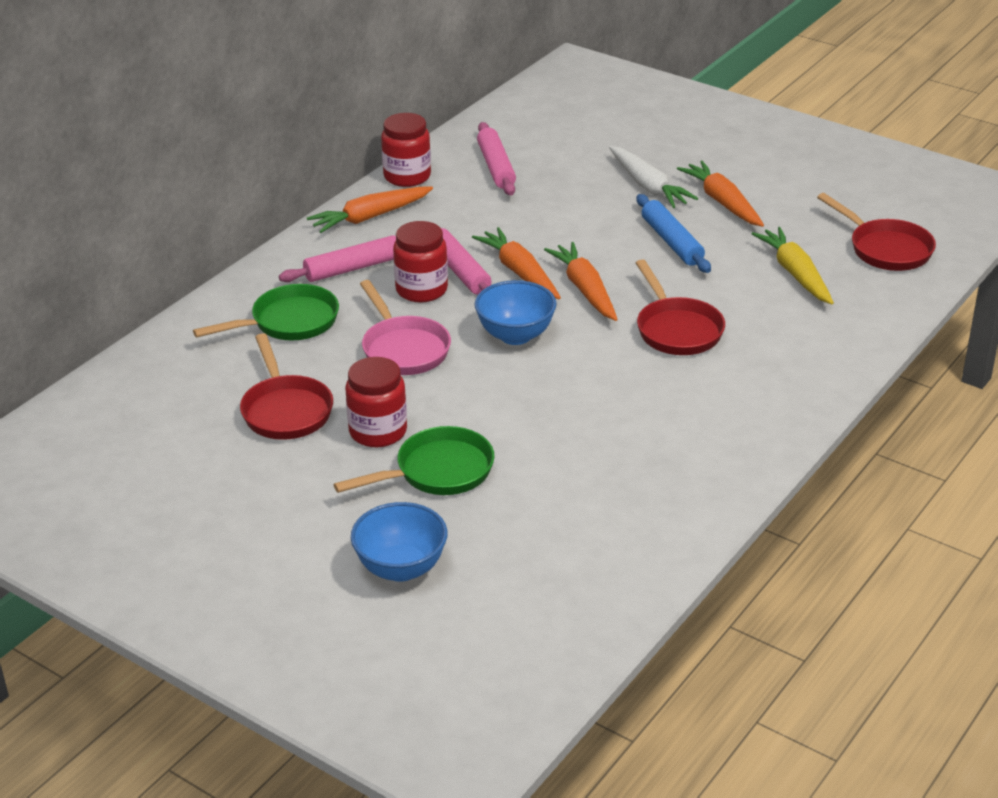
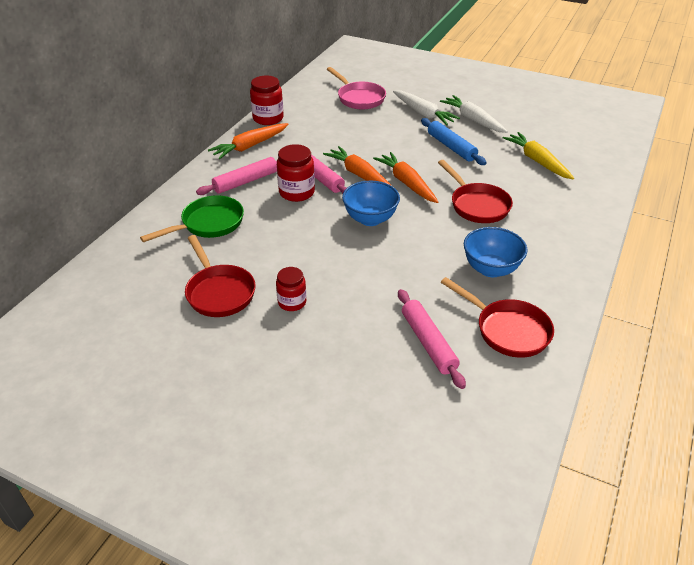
camera: 10 degrees left, 5 degrees up
green pan [333,426,494,495] -> none
red jar [345,357,407,447] -> red jar [276,267,306,311], size x0.66
blue bowl [351,502,448,582] -> blue bowl moved to [464,227,527,277]
pink pan [360,280,451,375] -> pink pan moved to [327,67,386,110]
pink rolling pin [477,122,516,195] -> pink rolling pin moved to [398,289,466,389]
orange carrot [677,161,764,227] -> white carrot [440,95,508,133]
red pan [817,193,936,271] -> red pan moved to [441,277,554,358]

